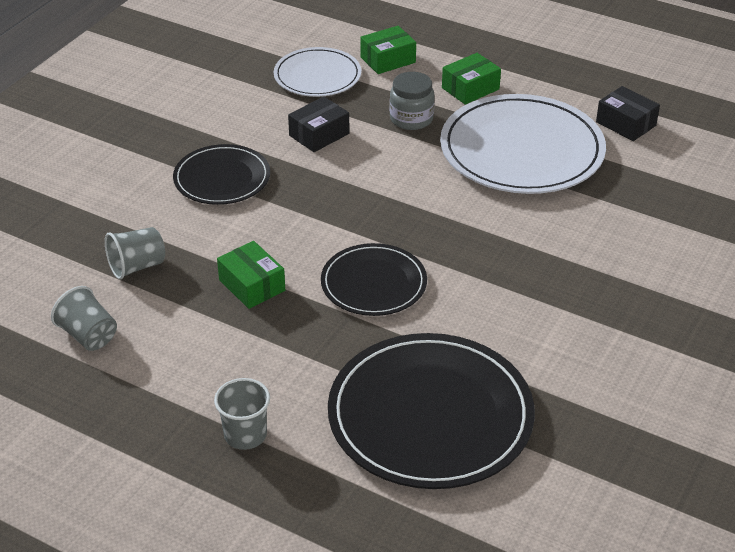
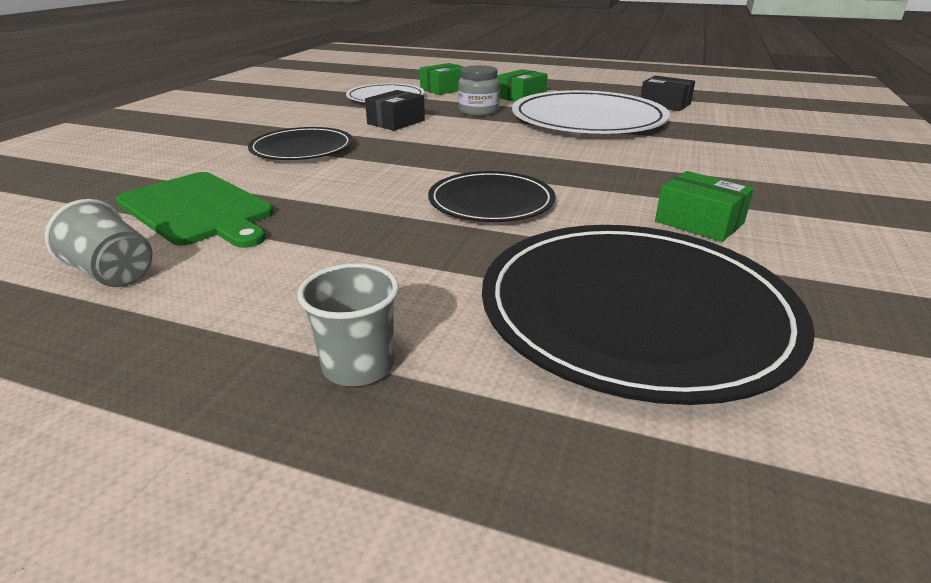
camera: 10 degrees left, 10 degrees down
grey cup [105,227,165,279] -> green cutting board [116,172,274,248]
green box [217,241,285,309] -> green box moved to [655,171,754,242]

